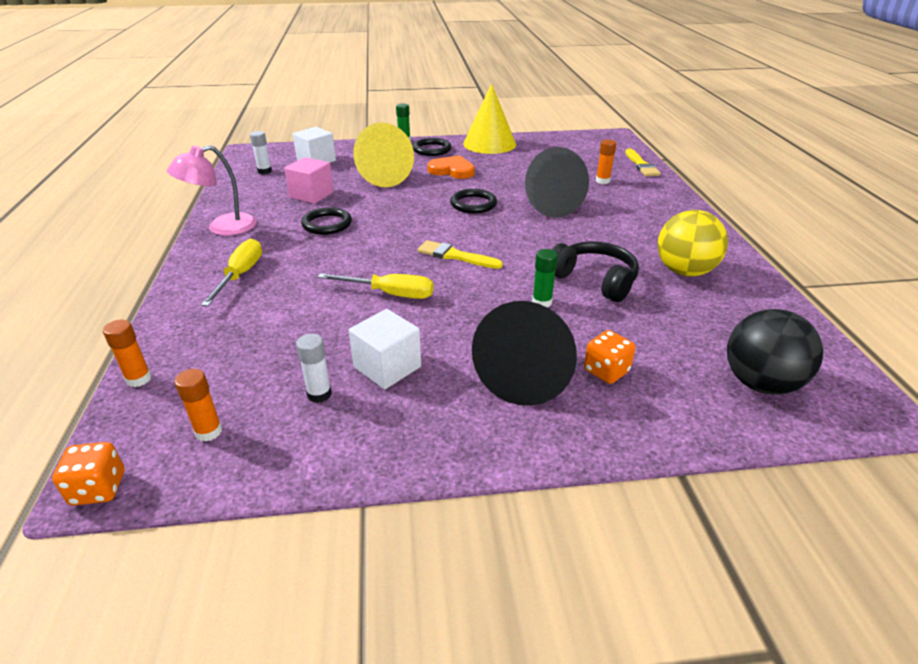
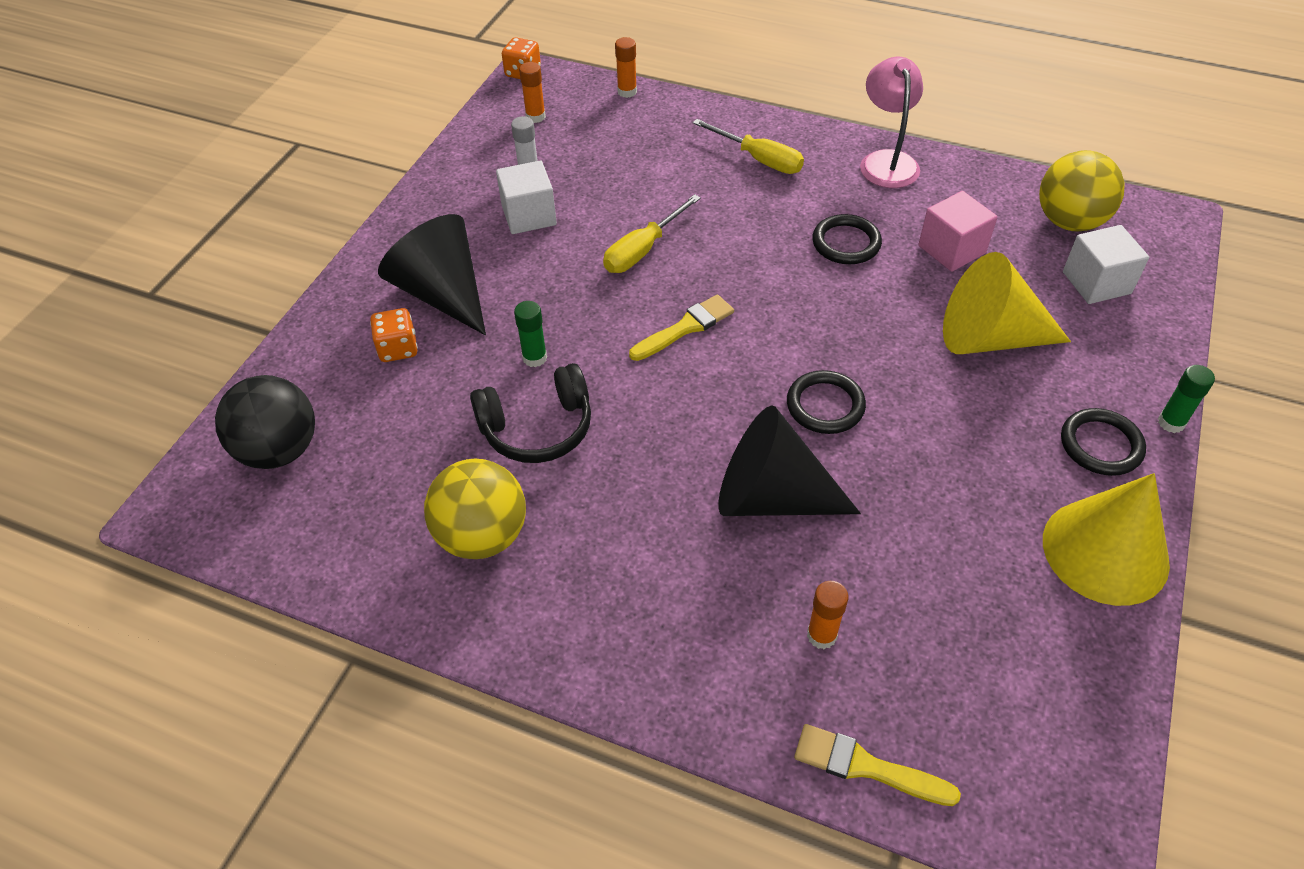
camera: 120 degrees right, 15 degrees up
white glue stick [250,131,272,174] -> yellow ball [1039,150,1125,231]
orange heart [427,155,475,179] -> none

